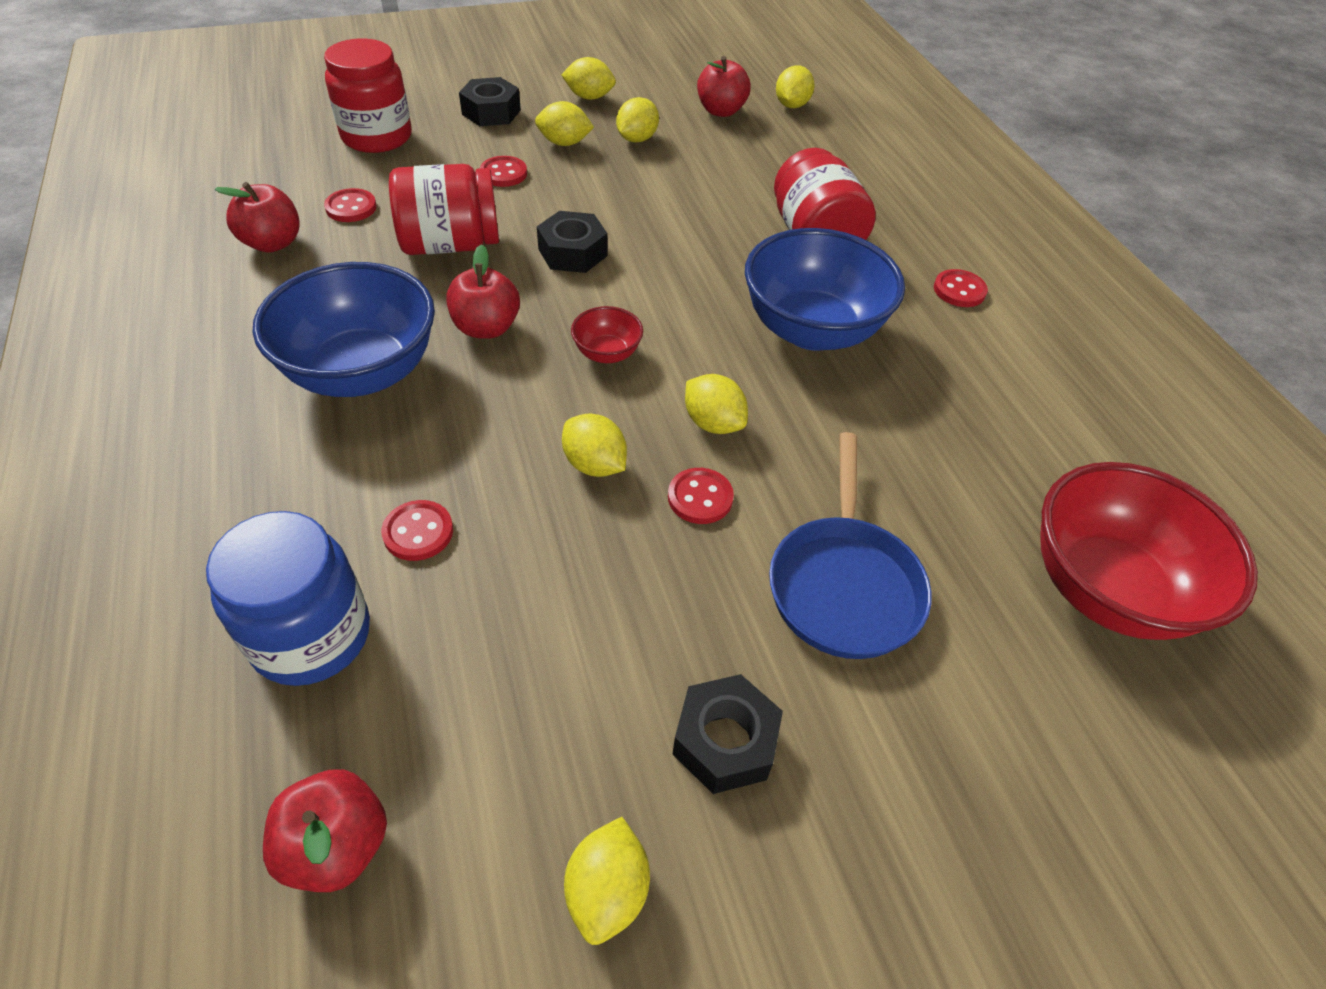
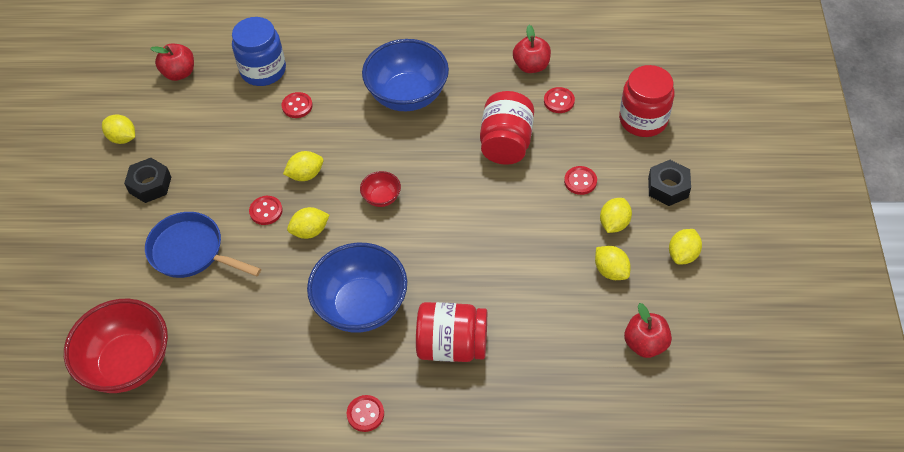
camera: 115 degrees right, 5 degrees up
red apple [446,244,520,339] -> none
black nut [537,211,608,273] -> none
yellow lemon [776,65,815,108] -> none

